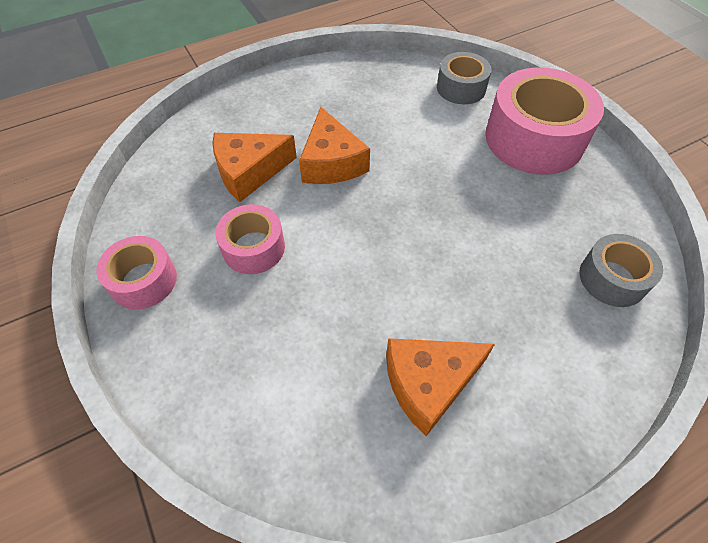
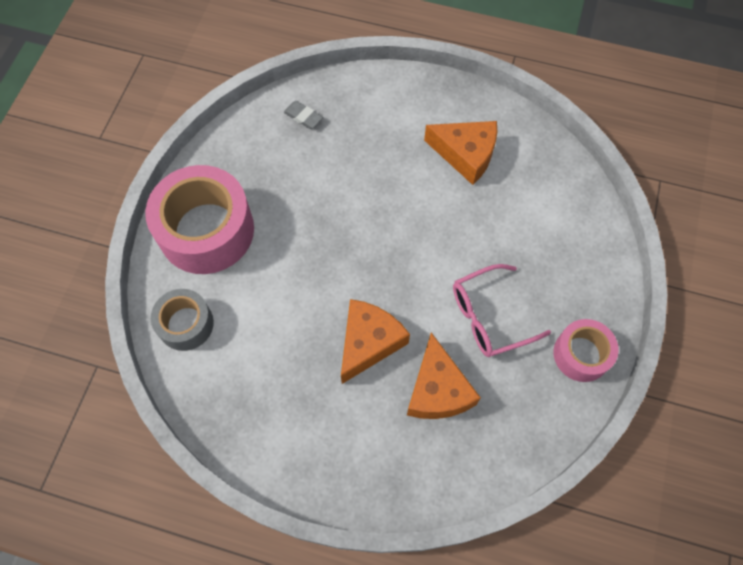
camera: 135 degrees left, 10 degrees up
orange cheese [212,133,297,202] -> orange cheese turned 60 degrees clockwise [407,332,481,419]
pink tape [215,204,285,274] -> pink glasses [453,264,551,357]
grey tape [579,234,663,307] -> grey eraser [284,101,323,129]

